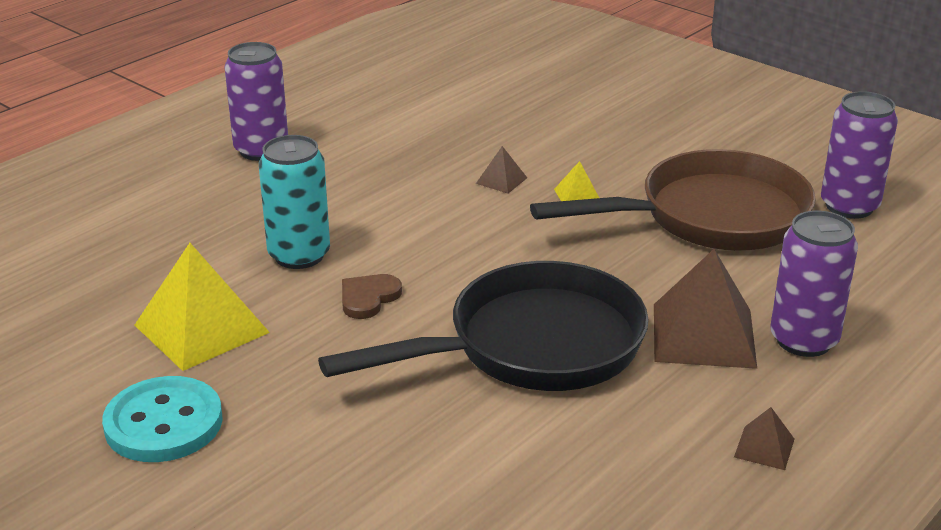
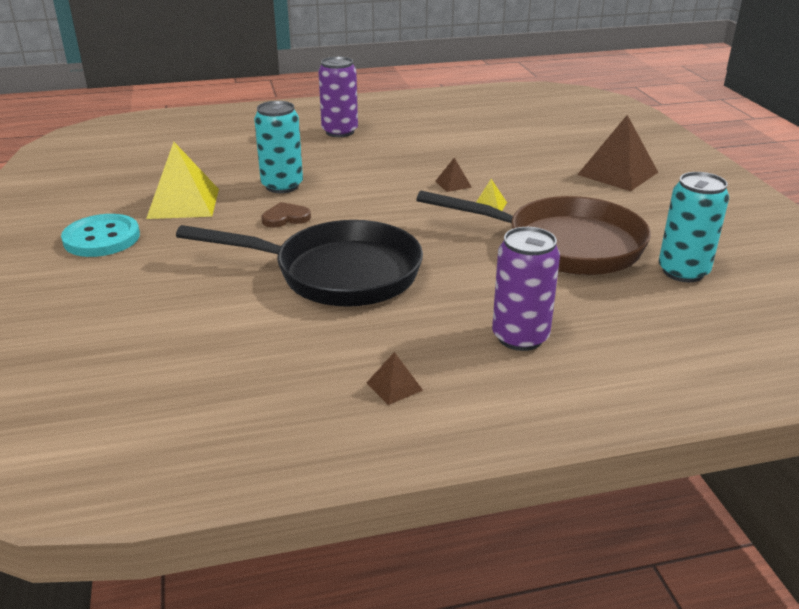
camera: 35 degrees right, 0 degrees up
brown pyramid [654,249,757,369] -> brown pyramid moved to [577,115,659,191]
purple can [821,91,898,219] -> turquoise can [659,172,729,282]

